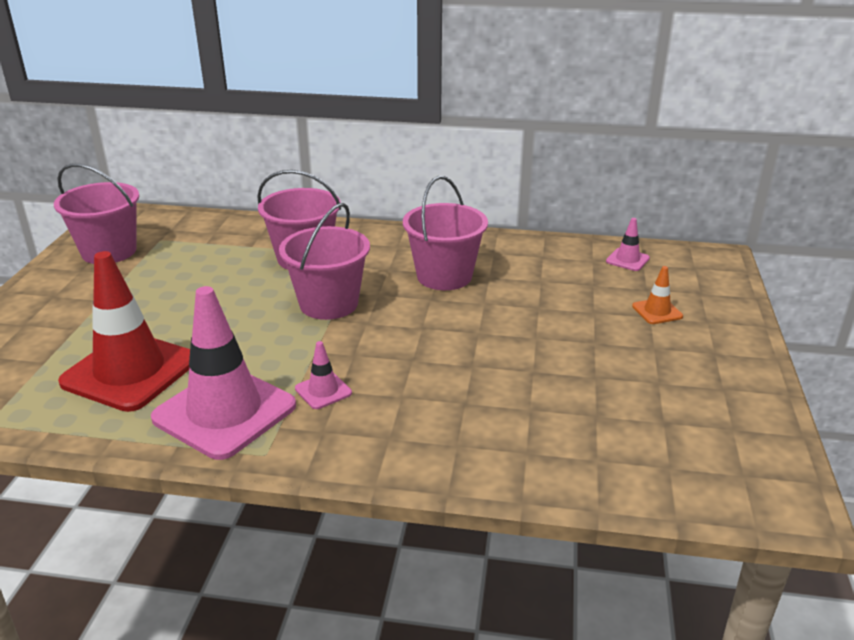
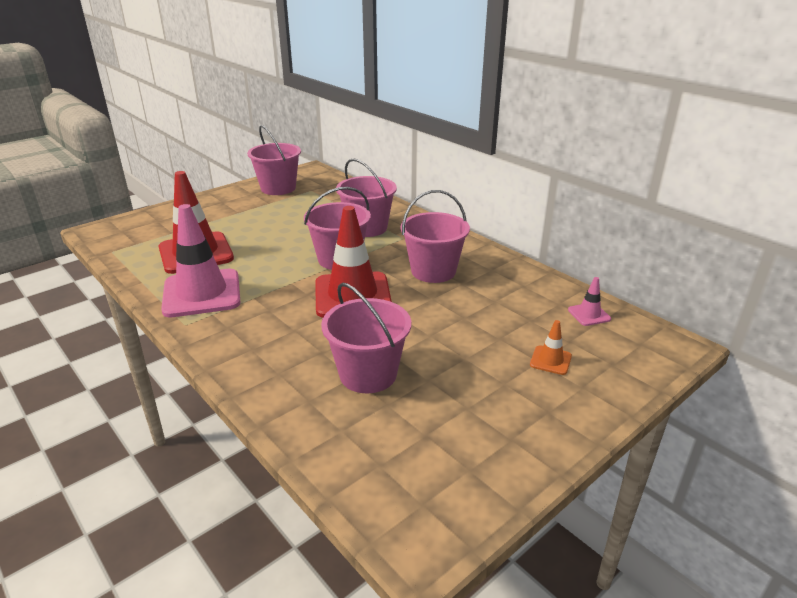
camera: 40 degrees right, 0 degrees up
pink traffic cone [295,341,352,409] -> none
none -> red traffic cone [315,206,392,318]
none -> pink bucket [321,283,411,393]

